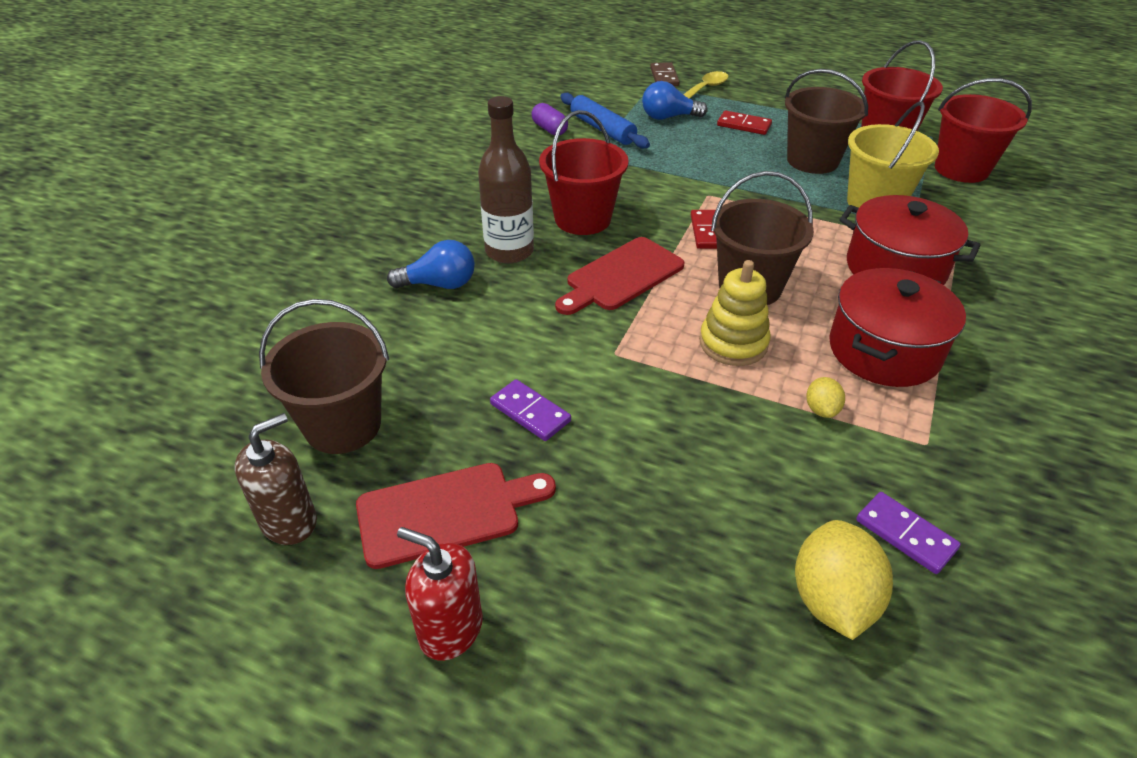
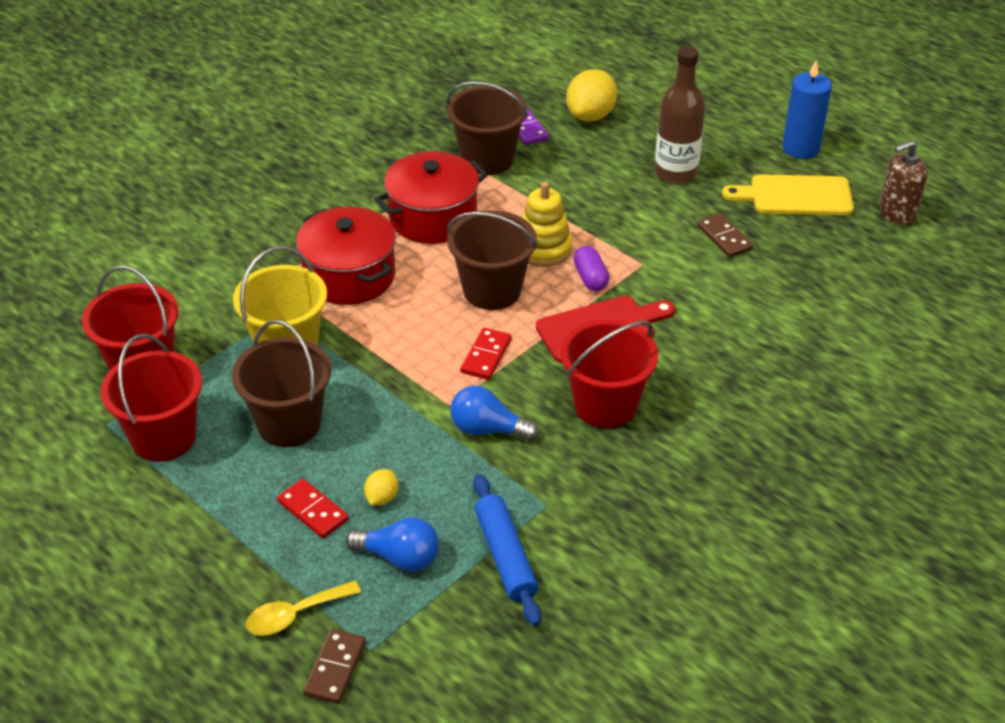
camera: 160 degrees left, 0 degrees up
brown bucket [259,299,389,454] -> brown bucket moved to [447,81,528,175]
red cutting board [356,463,556,569] -> yellow cutting board [722,174,854,215]
blue light bulb [387,240,475,289] -> blue light bulb moved to [450,386,539,441]
red soap dispenser [397,527,483,661] -> blue candle [782,60,832,159]
brown bottle [478,96,534,264] -> brown bottle moved to [655,46,706,183]
purple domino [490,379,571,441] -> brown domino [697,213,753,258]
purple capsule [531,103,568,135] -> purple capsule moved to [573,246,609,291]
yellow lemon [806,377,845,418] -> yellow lemon moved to [364,469,398,506]

